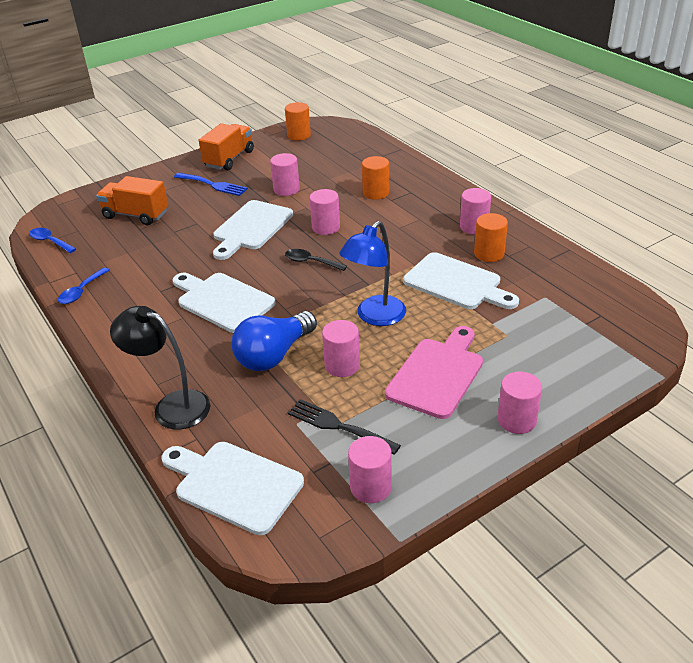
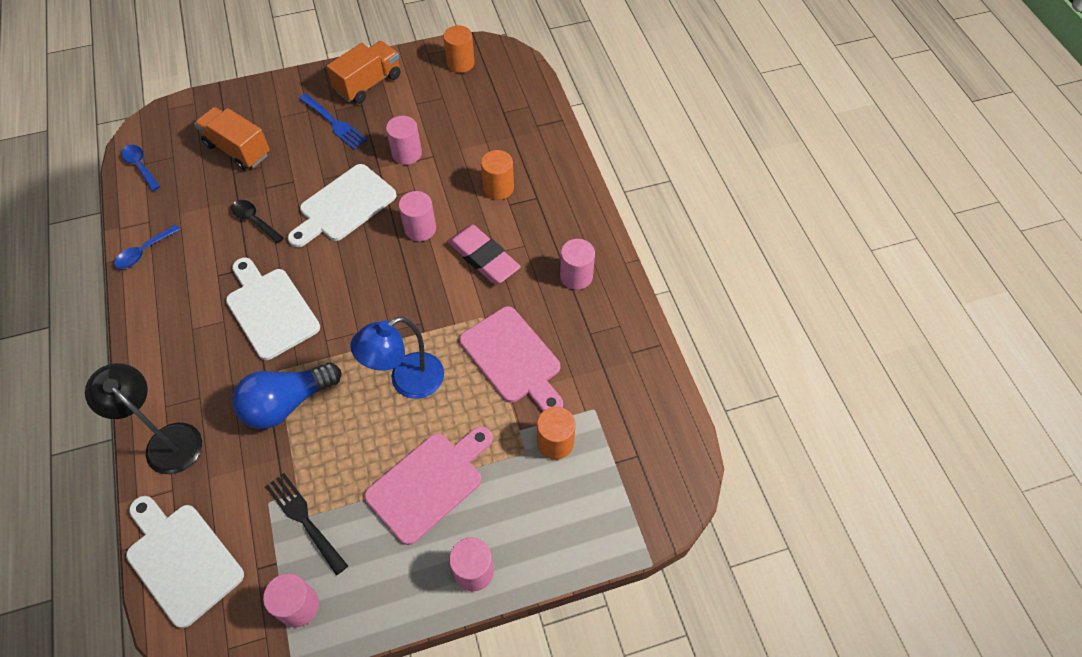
camera: 15 degrees right, 20 degrees up
black spoon [285,249,347,271] -> black spoon moved to [231,200,284,244]
pink cylinder [322,320,360,377] -> none
white cutting board [403,252,519,309] -> pink cutting board [459,306,563,411]
orange cylinder [474,213,508,262] -> orange cylinder moved to [537,407,576,460]
none -> pink eraser [448,225,521,284]

